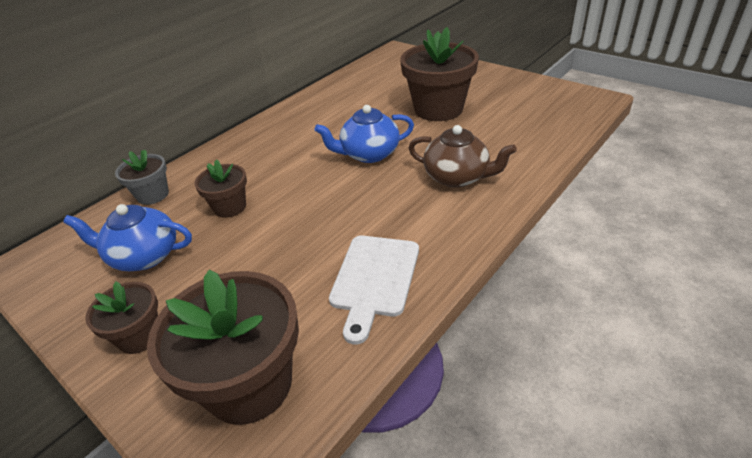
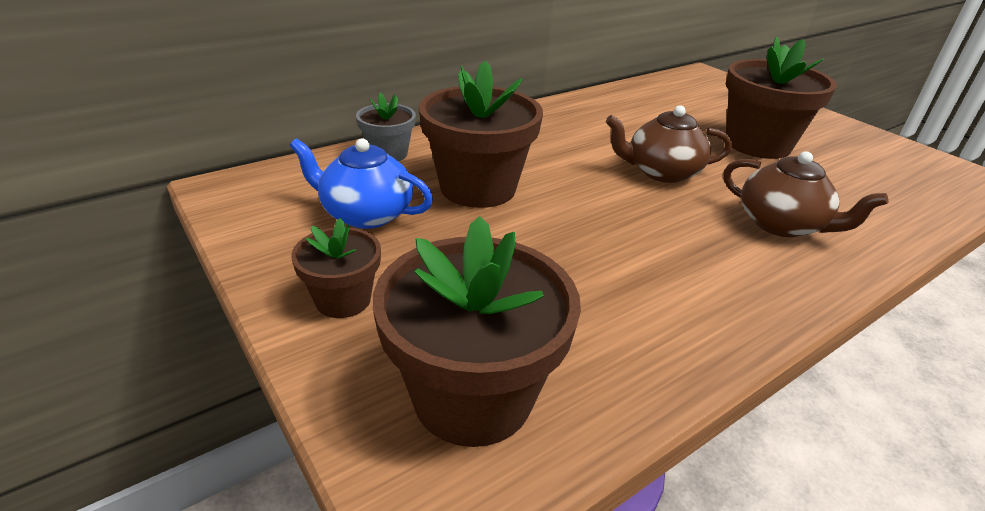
camera: 10 degrees right, 5 degrees down
brown flower pot [194,159,247,218] -> brown flower pot [419,60,543,208], size x1.85
blue teapot [314,105,414,163] -> brown teapot [606,105,732,183]
white cutting board [329,236,419,344] -> none

